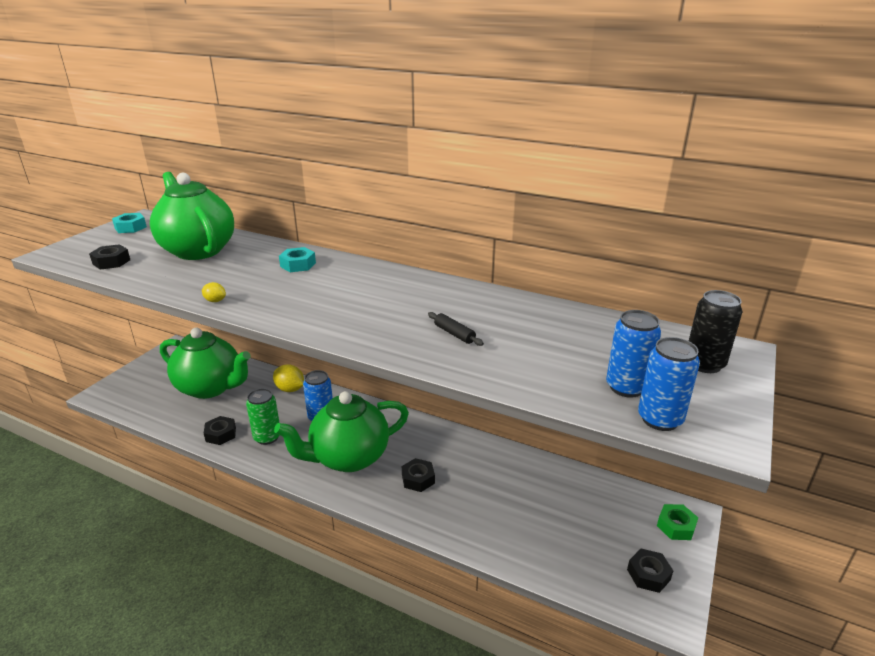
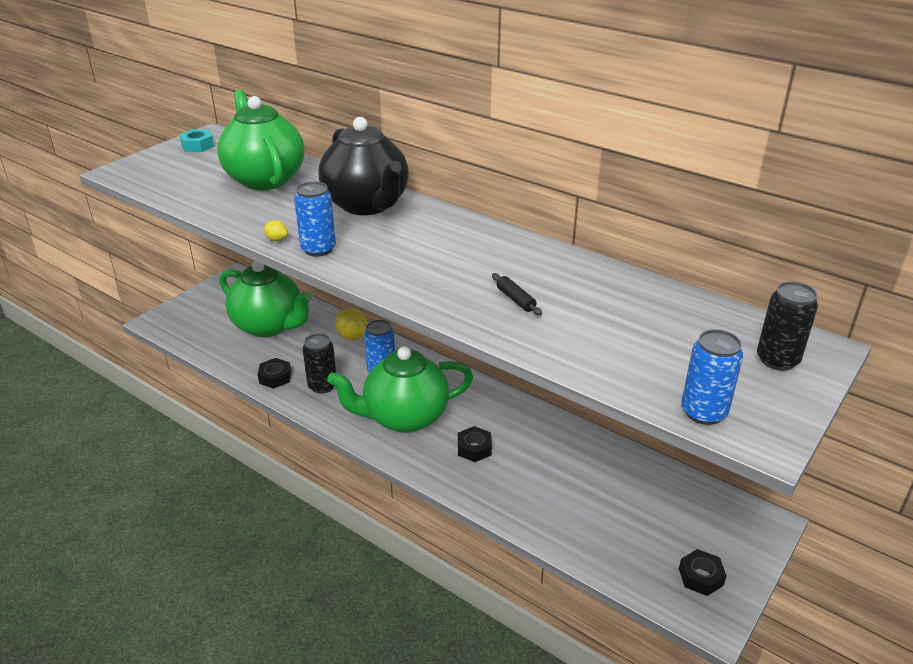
camera: 10 degrees right, 5 degrees up
black nut [89,244,130,270] -> none
green can [246,388,280,445] -> black can [303,333,336,394]
turquoise nut [279,247,316,272] -> black teapot [318,117,409,215]
blue can [606,310,661,398] -> blue can moved to [294,181,336,257]
green nut [657,504,698,540] -> none

